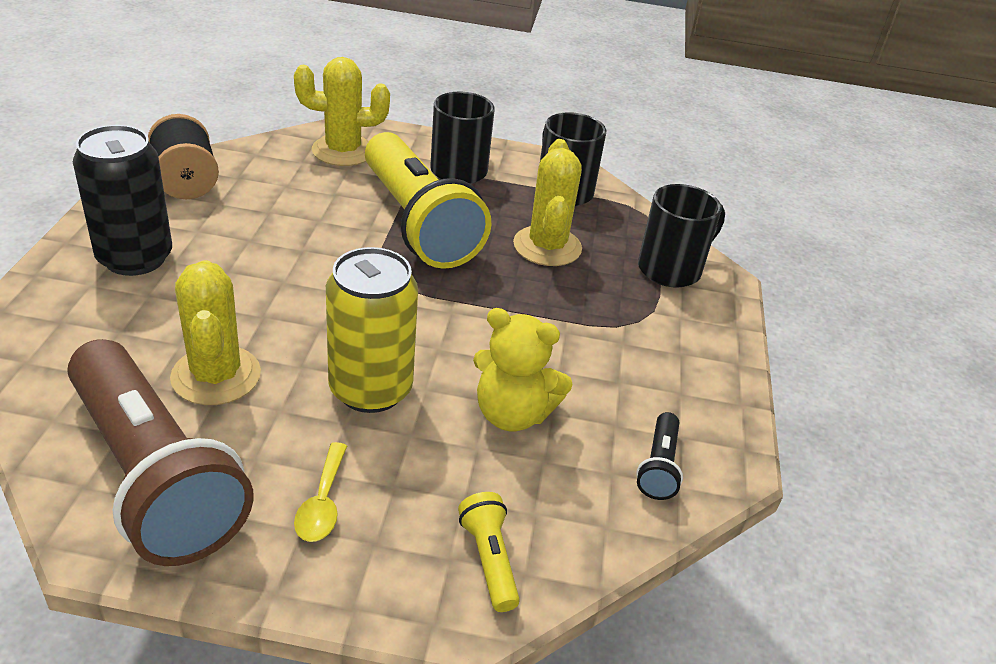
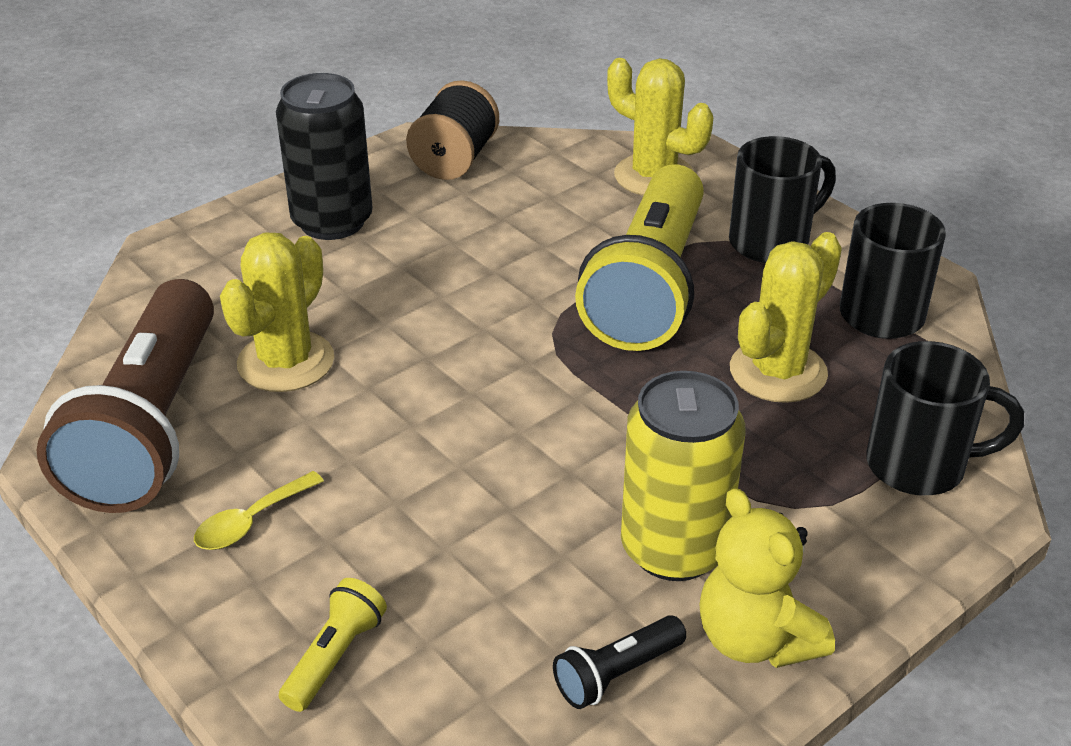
camera: 45 degrees right, 0 degrees up
yellow can [326,247,418,413] -> yellow can moved to [621,371,746,581]
yellow teddy bear [473,308,573,431] -> yellow teddy bear moved to [699,488,835,668]

